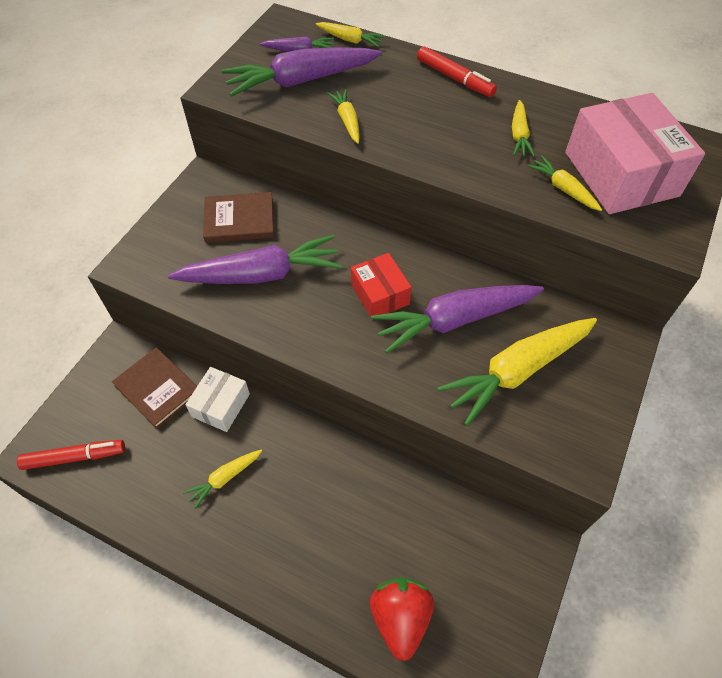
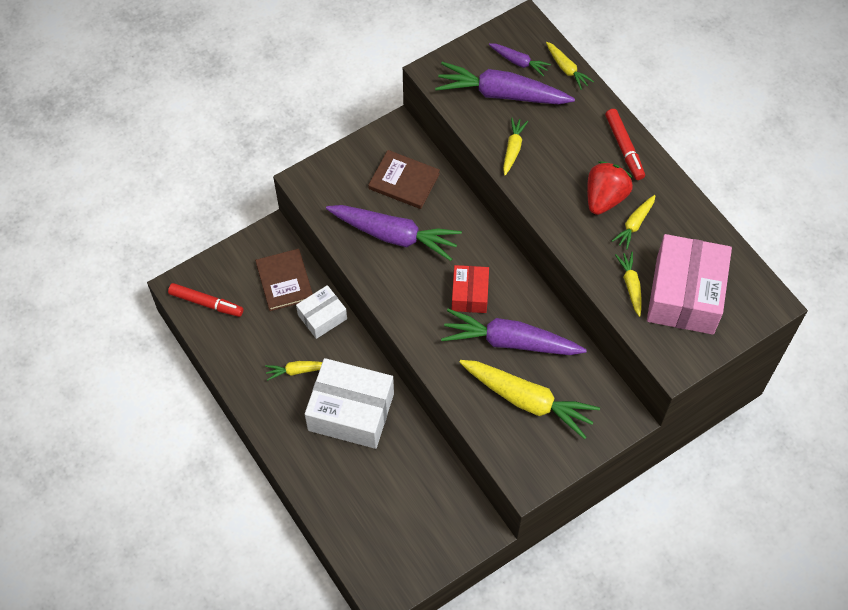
camera: 30 degrees right, 5 degrees up
red strawberry [370,577,434,661] -> red strawberry moved to [587,161,633,215]
yellow carrot [437,318,597,426] -> yellow carrot turned 150 degrees counterclockwise [459,360,600,439]
none -> white box [305,358,394,449]

